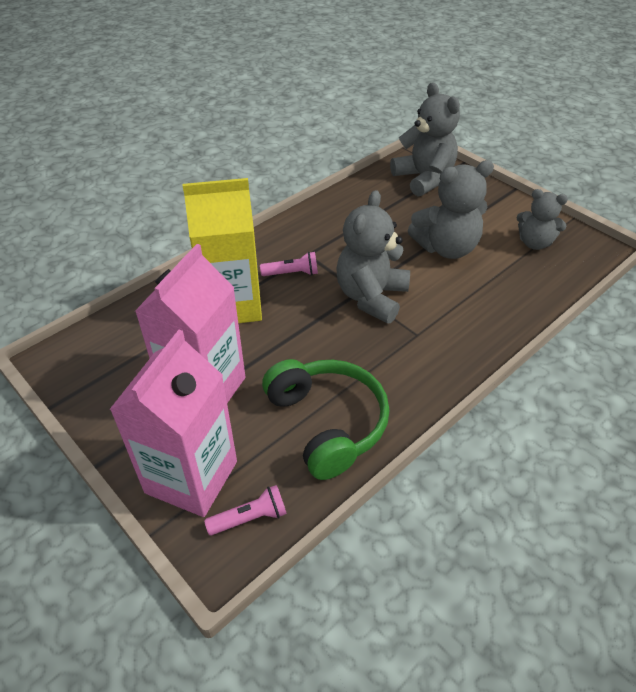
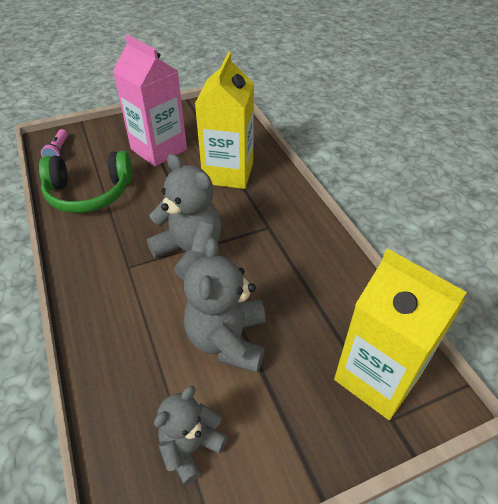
camera: 110 degrees right, 0 degrees up
pink carton [109,330,237,517] -> none
pink flashlight [260,252,318,276] -> none
grey teddy bear [390,83,460,196] -> yellow carton [334,249,467,420]

